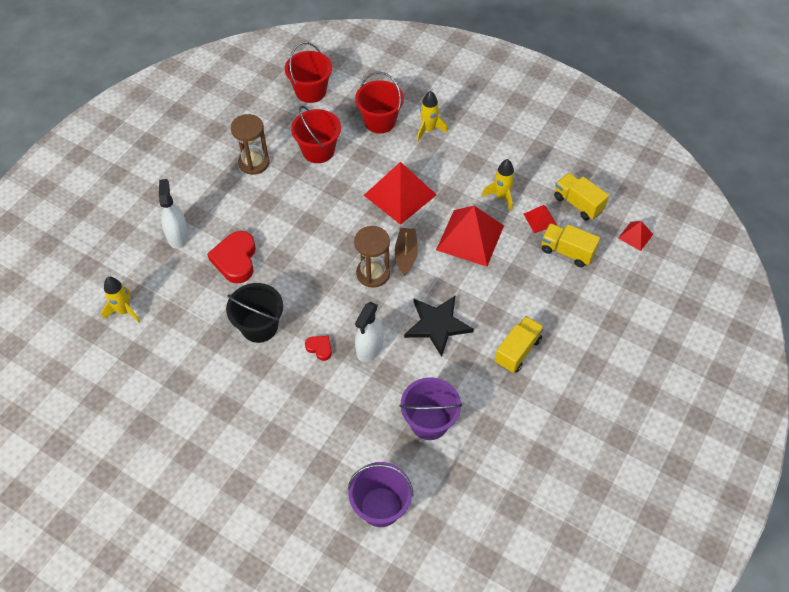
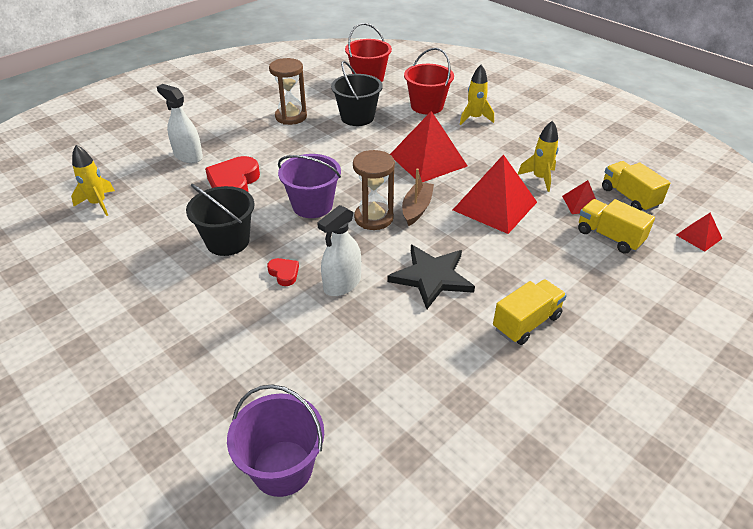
camera: 15 degrees right, 15 degrees down
white spray bottle [159,179,189,249] -> white spray bottle turned 60 degrees counterclockwise [157,84,203,163]
red bucket [291,106,341,163] -> black bucket [331,61,383,126]
purple bucket [399,377,462,440] -> purple bucket moved to [278,154,341,218]

